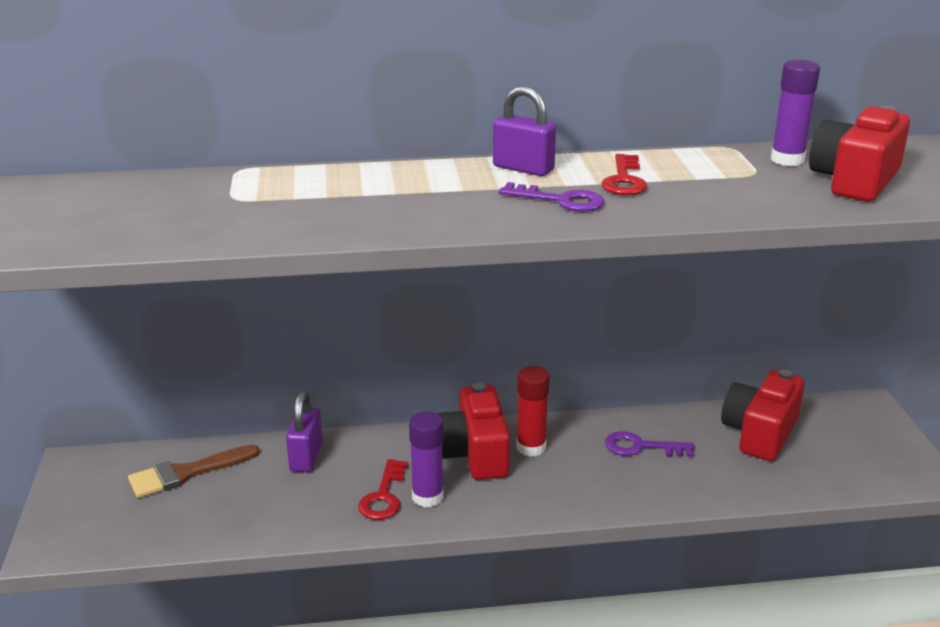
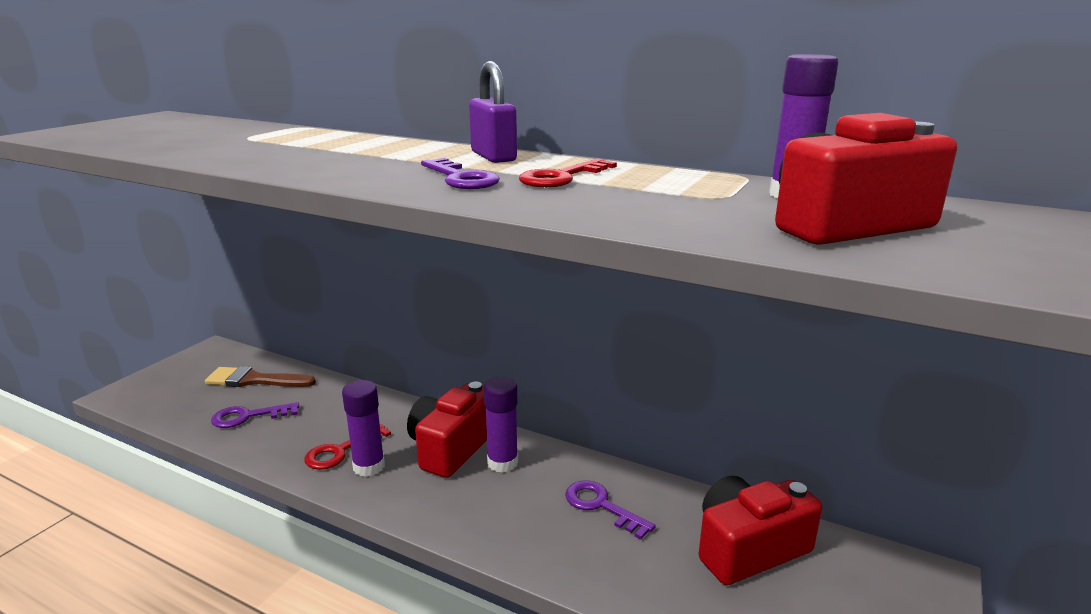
camera: 35 degrees right, 5 degrees down
purple padlock [286,391,323,473] -> none
red glue stick [516,366,550,457] -> purple glue stick [484,377,518,473]
none -> purple key [211,402,299,428]

